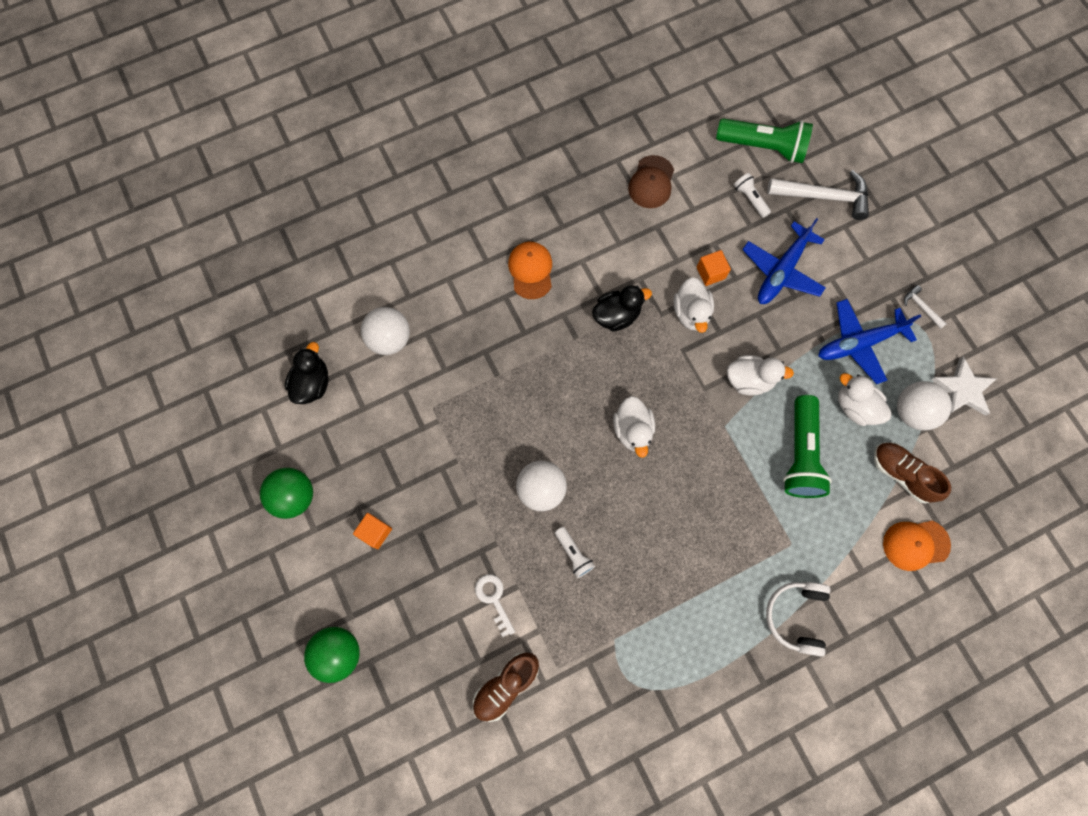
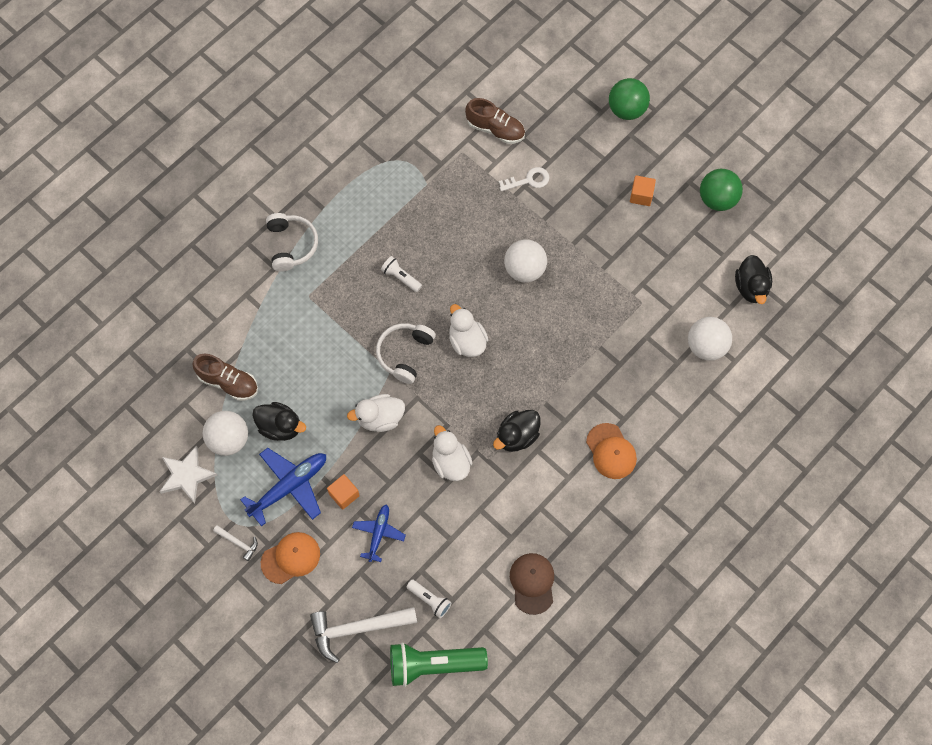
camera: 160 degrees right, 5 degrees down
brown shoe [473,652,539,722] -> brown shoe turned 90 degrees clockwise [465,98,525,144]
white key [475,574,515,638] -> white key turned 60 degrees counterclockwise [499,167,550,191]
white flashlight [555,527,595,578] -> white flashlight moved to [381,256,422,292]
orange cube [697,250,731,286] -> orange cube moved to [327,474,360,510]
blue plane [742,218,826,304] -> blue plane [352,504,406,562], size x0.61
green flashlight [783,395,832,498] -> none
white duck [838,373,892,426] -> black duck [252,402,306,441]
orange cap [883,521,951,571] -> orange cap moved to [261,532,320,584]
none -> white headphones [376,323,436,384]

